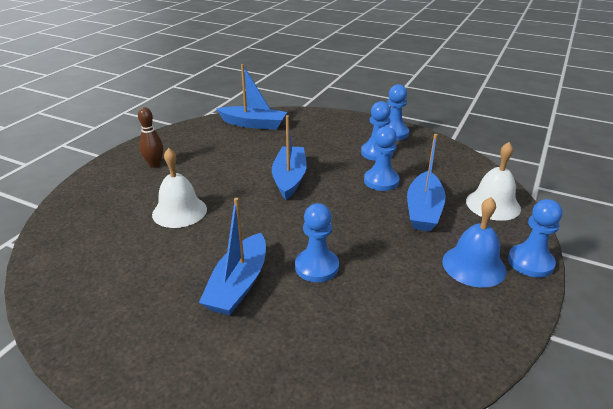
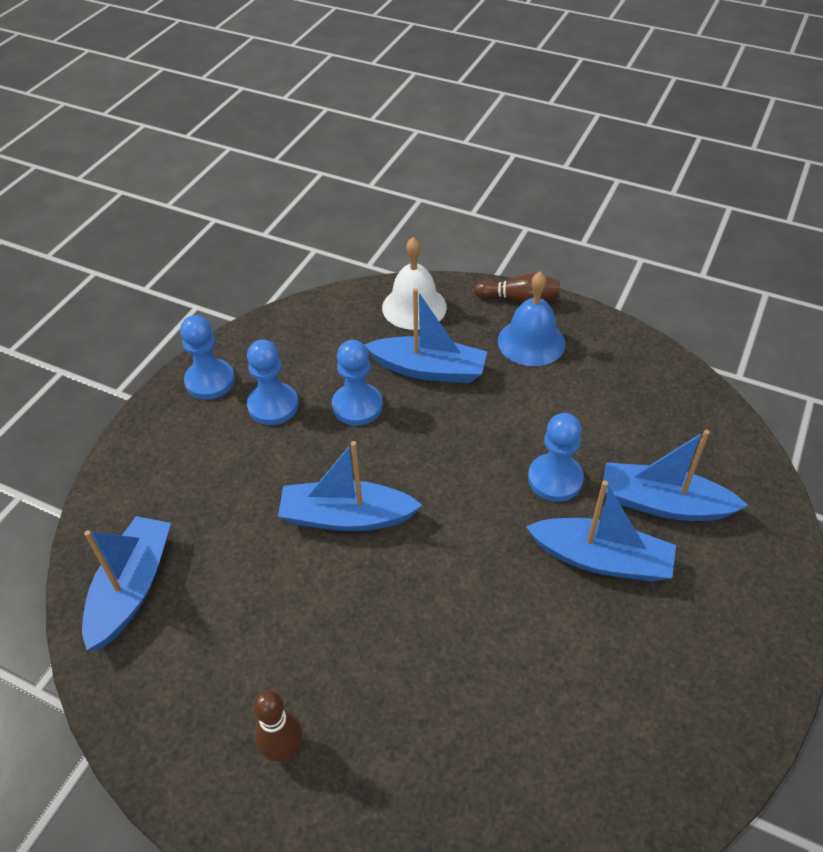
camera: 90 degrees left, 15 degrees up
white bell [152,148,207,228] -> none
blue pawn [508,199,562,278] -> brown bowling pin [474,273,560,303]
none -> blue boat [603,430,748,521]

